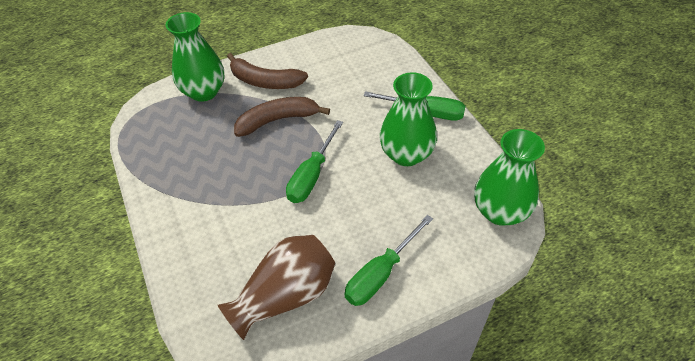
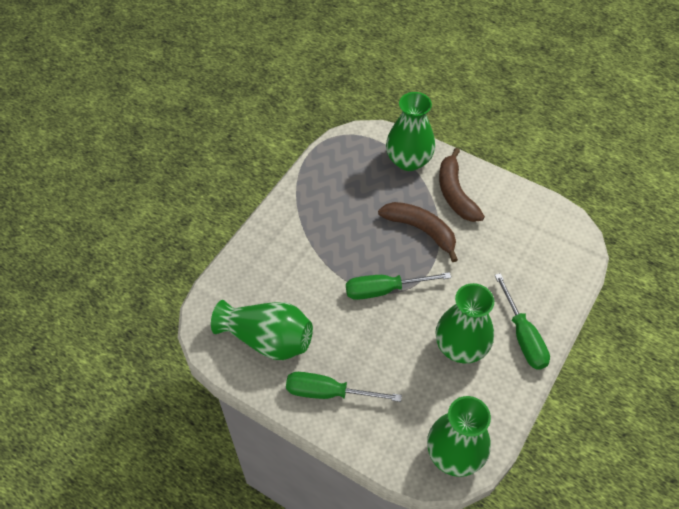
camera: 55 degrees right, 5 degrees up
brown vase [218,235,335,340] -> green vase [211,300,313,360]

